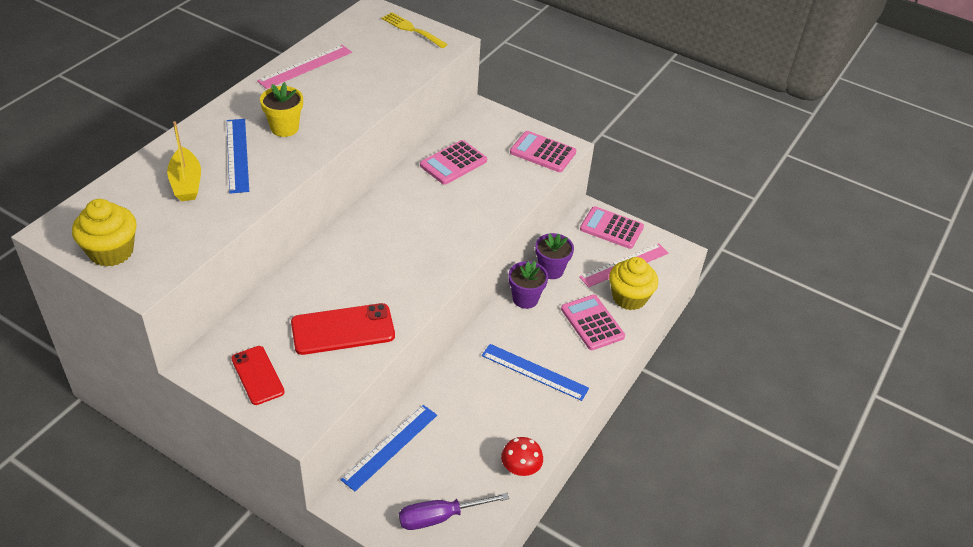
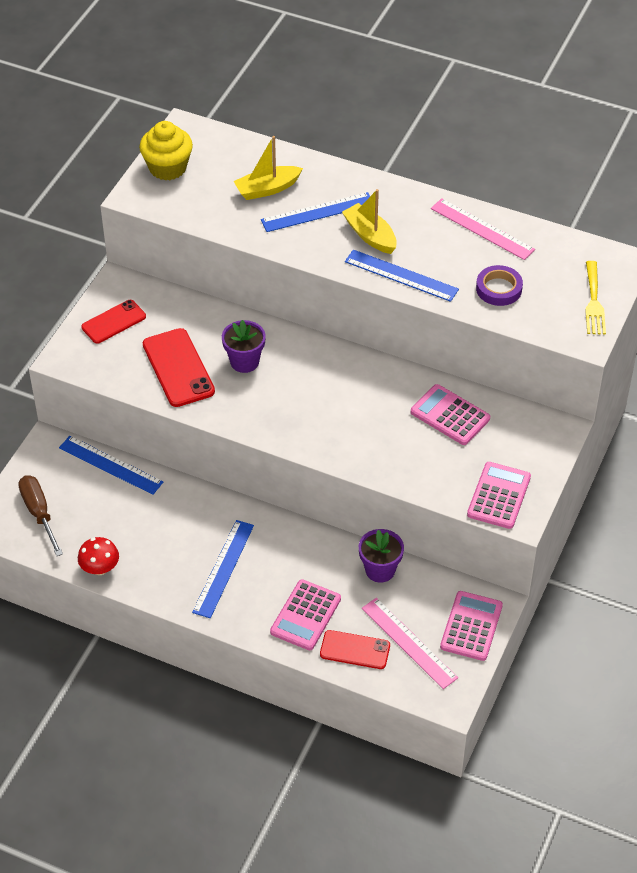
camera: 85 degrees right, 5 degrees up
yellow flower pot [260,82,303,137] -> yellow boat [342,189,397,254]
yellow fork [381,12,448,48] -> yellow fork turned 150 degrees clockwise [585,261,606,335]
purple screwdriver [399,493,509,530] -> brown screwdriver [18,475,63,556]
purple flower pot [509,261,548,309] -> purple flower pot moved to [222,320,266,373]
pink calculator [561,295,625,350] -> pink calculator turned 150 degrees clockwise [270,579,341,650]
yellow cupcake [609,257,658,310] -> red phone [320,630,390,669]
none -> blue ruler [345,249,459,302]
none -> purple tape [476,265,523,306]

